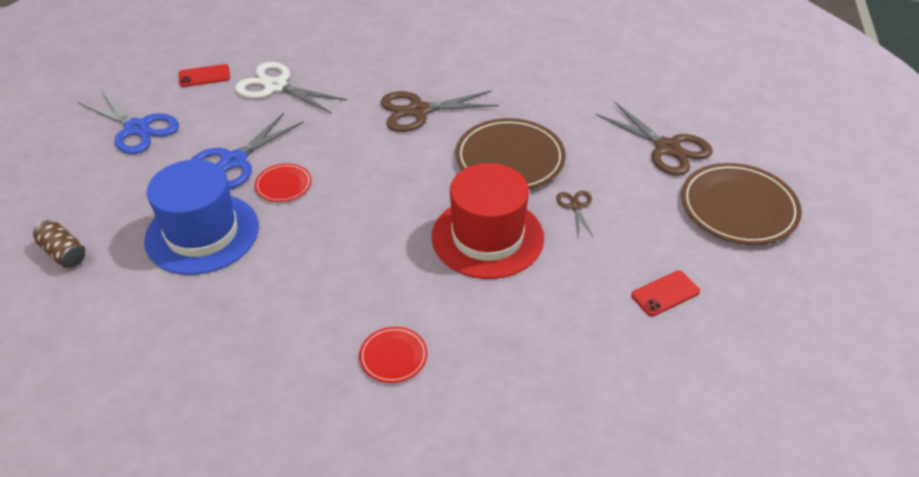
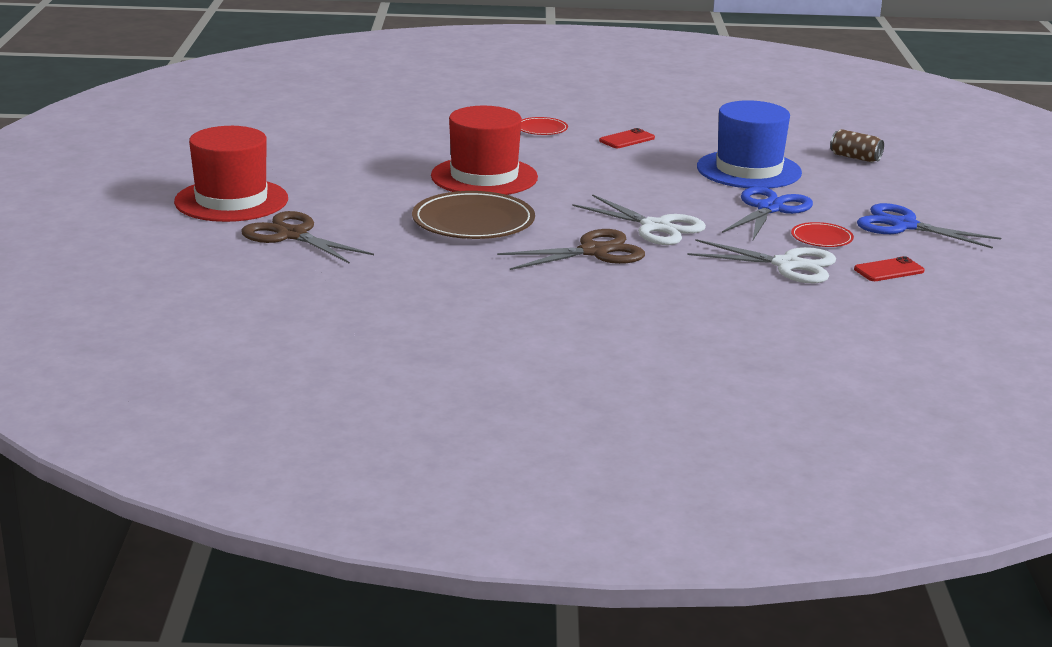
camera: 170 degrees right, 20 degrees down
red plate [255,163,312,202] -> red plate moved to [791,222,854,247]
brown scissors [556,191,593,237] -> none
red phone [631,271,700,316] -> red phone moved to [599,128,655,148]
brown plate [681,163,802,245] -> red hat [174,126,288,222]
none -> white scissors [573,194,706,245]

